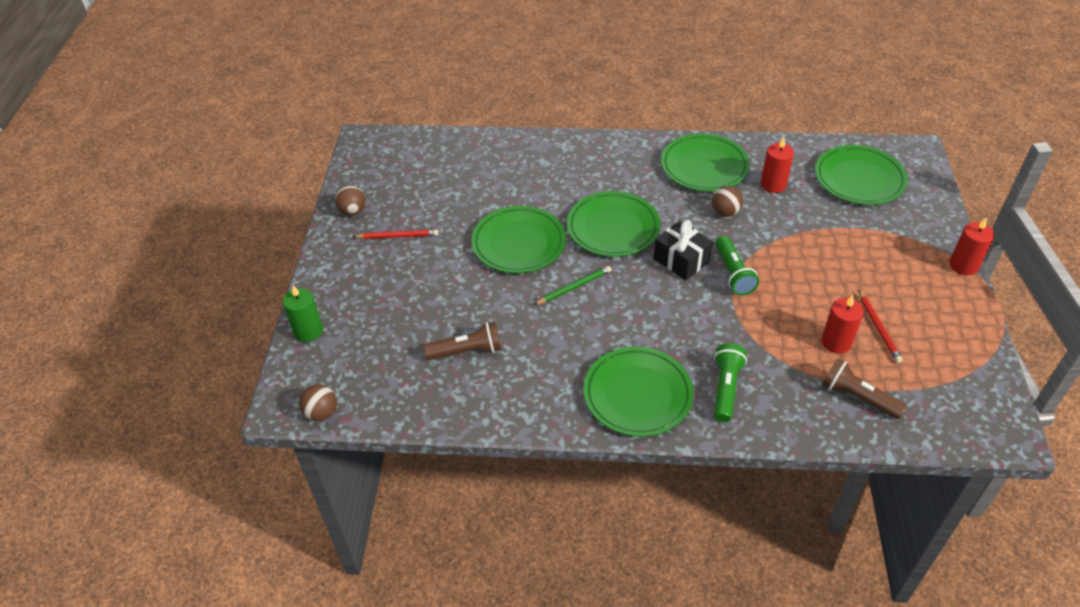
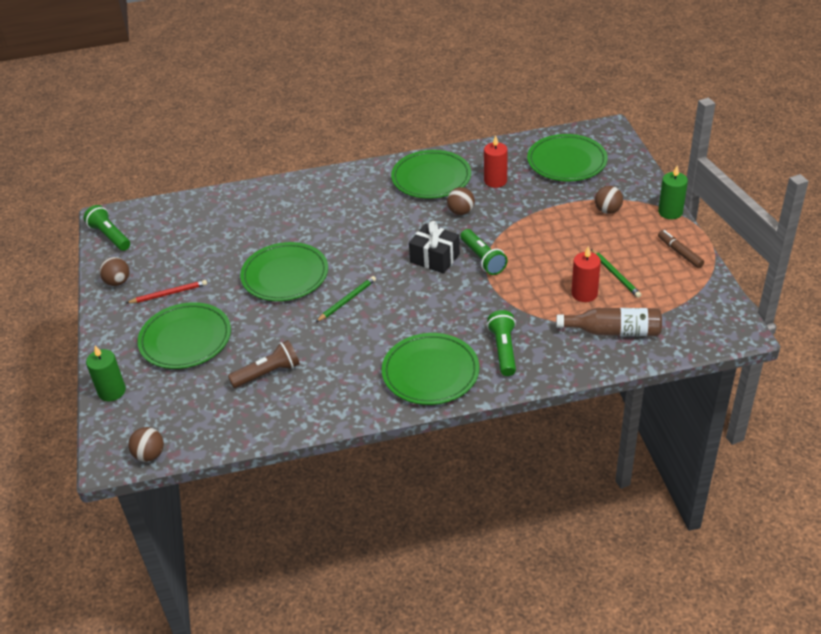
camera: 15 degrees left, 5 degrees down
green plate [567,191,661,257] -> green plate moved to [137,302,231,369]
brown flashlight [822,358,907,419] -> brown bottle [556,308,662,336]
red pencil [858,290,903,363] -> green pencil [591,249,641,298]
red candle [950,218,995,275] -> green candle [658,166,688,219]
none -> green flashlight [84,205,130,251]
none -> brown ball [595,186,623,214]
none -> brown marker [658,230,704,268]

